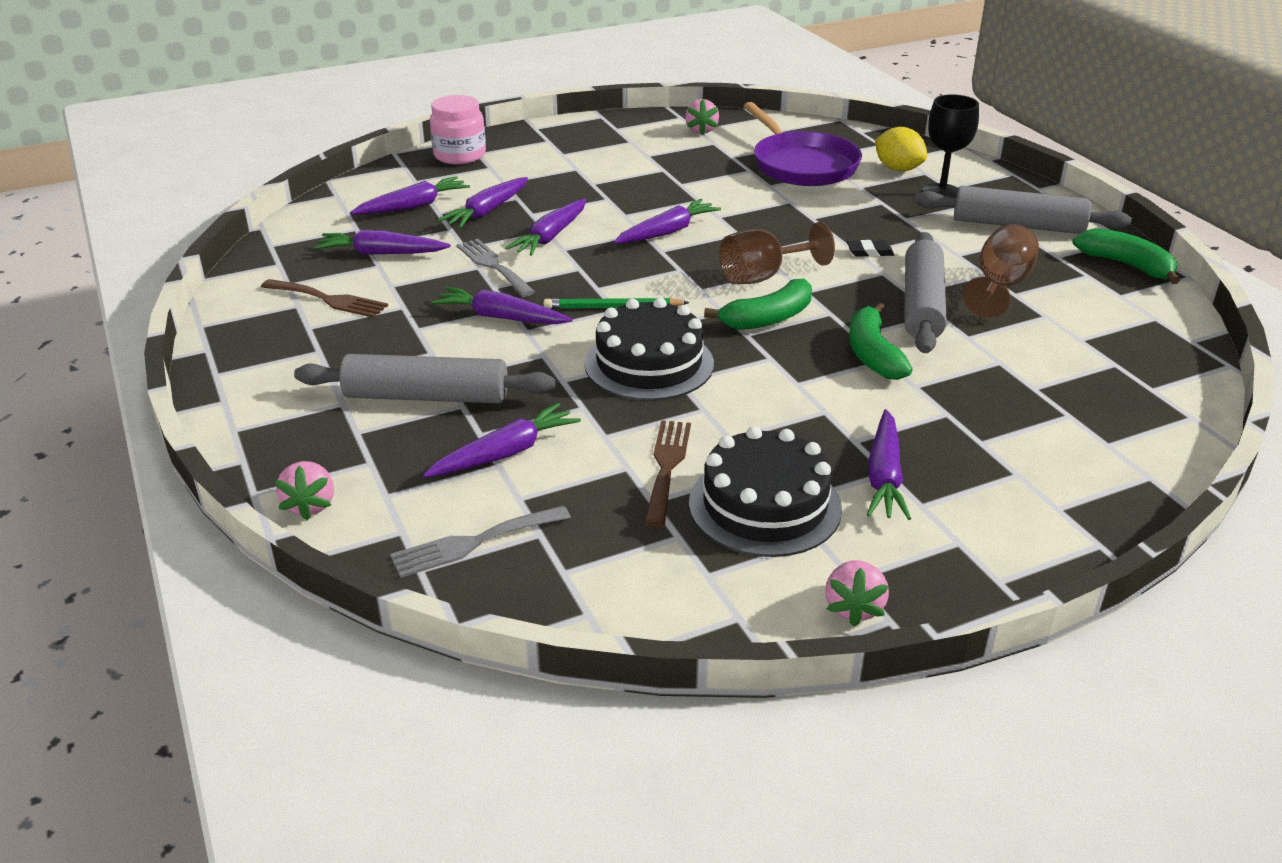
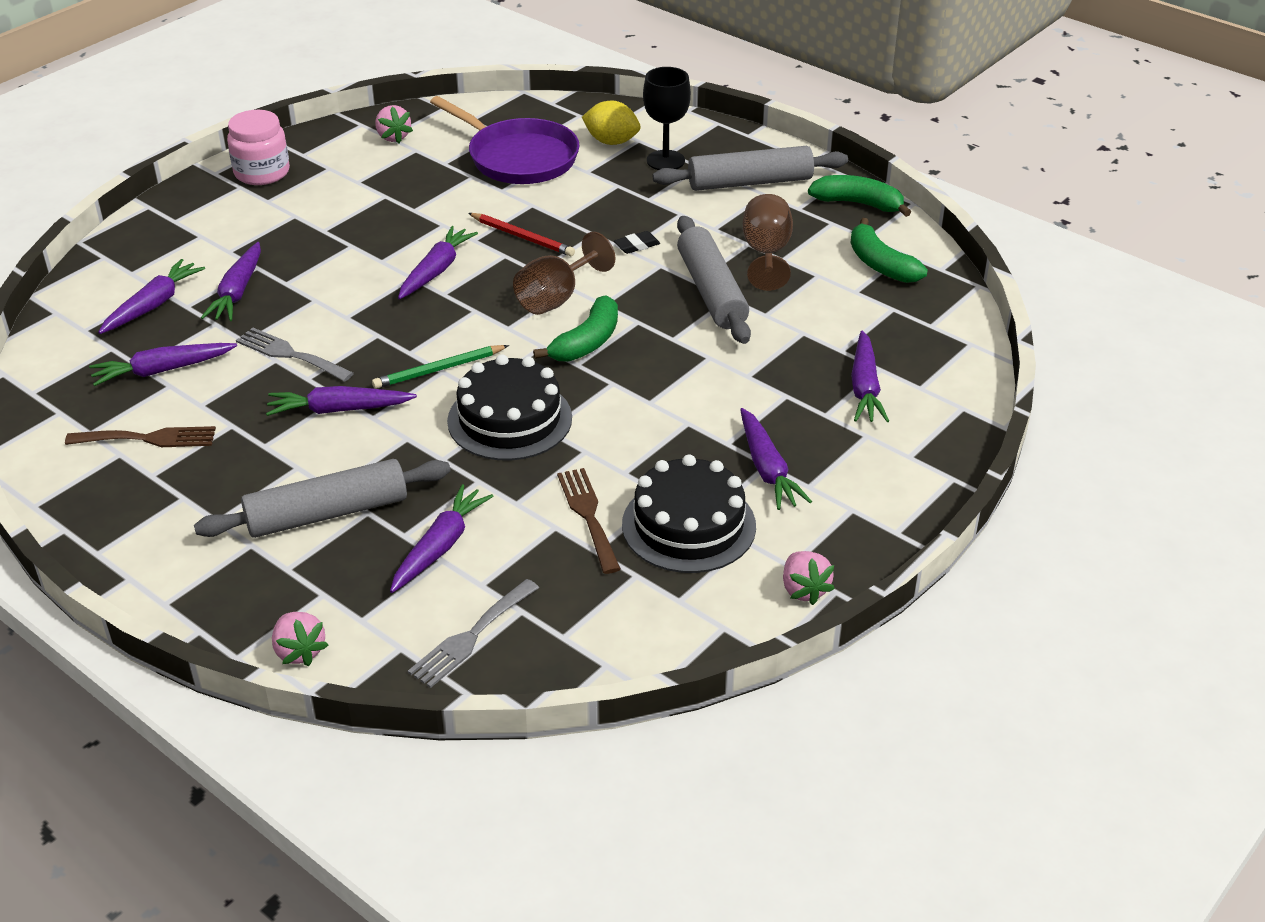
camera: 25 degrees left, 5 degrees up
pink jar [430,95,486,164] -> pink jar moved to [227,110,290,185]
purple carrot [505,199,586,256] -> purple carrot moved to [851,331,889,422]
green banana [849,303,913,380] -> green banana moved to [850,218,928,283]
none -> red pencil [468,213,575,256]

